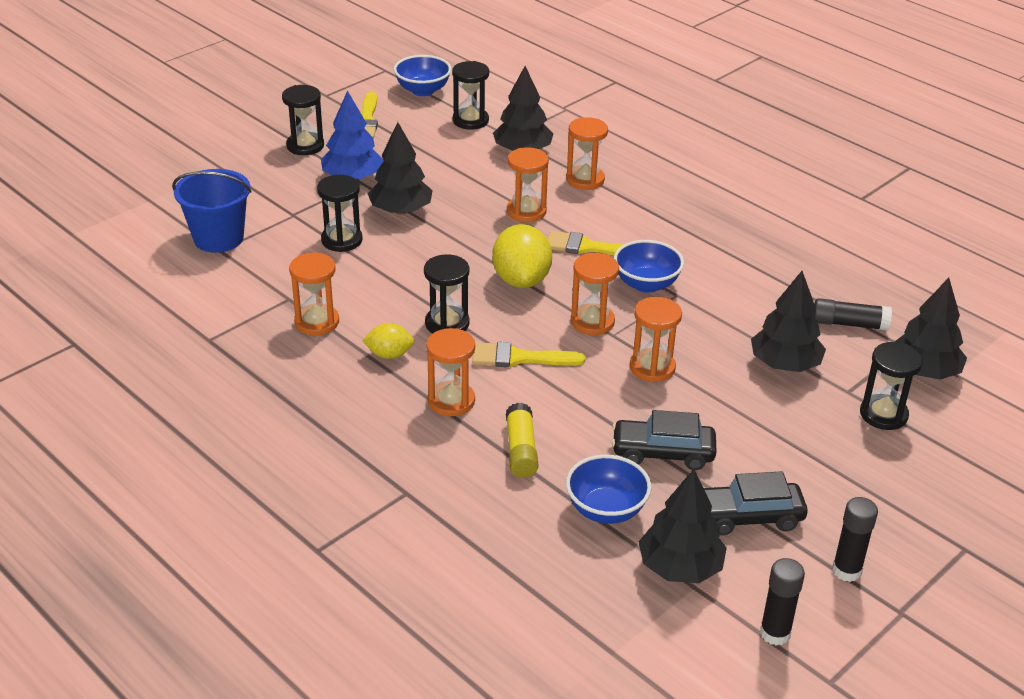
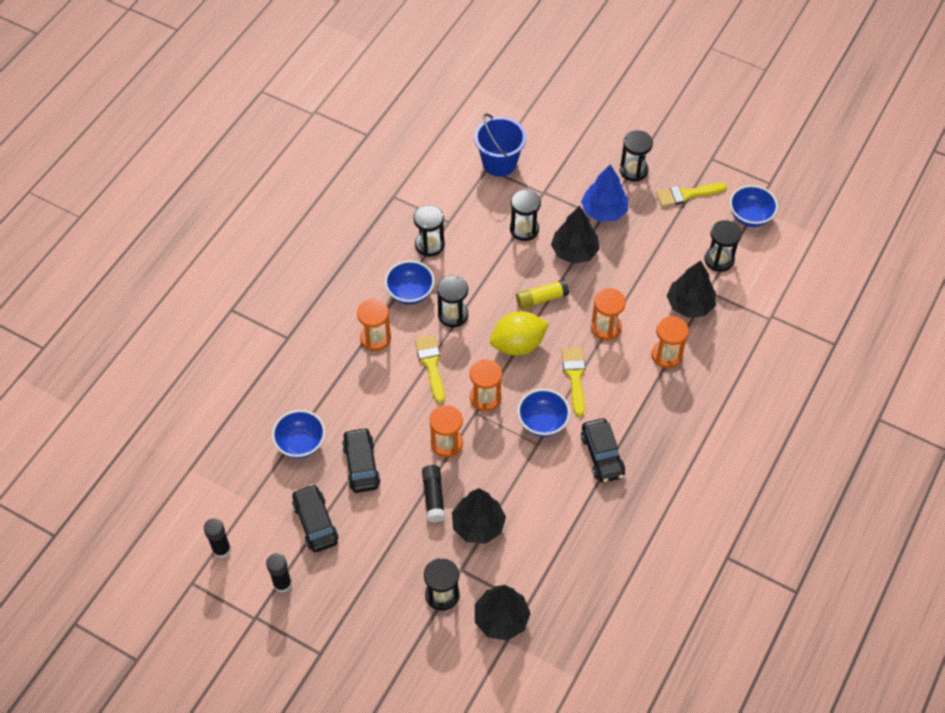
camera: 75 degrees right, 20 degrees up
orange hourglass [289,252,339,335] -> black hourglass [413,205,445,257]
yellow lemon [362,323,414,359] -> blue bowl [385,260,435,305]
yellow glue stick [506,403,538,478] -> yellow glue stick moved to [516,279,569,309]
black tree [639,469,727,583] -> none
black glue stick [813,298,892,331] -> black glue stick moved to [422,465,445,523]
none -> black car [581,419,625,483]

